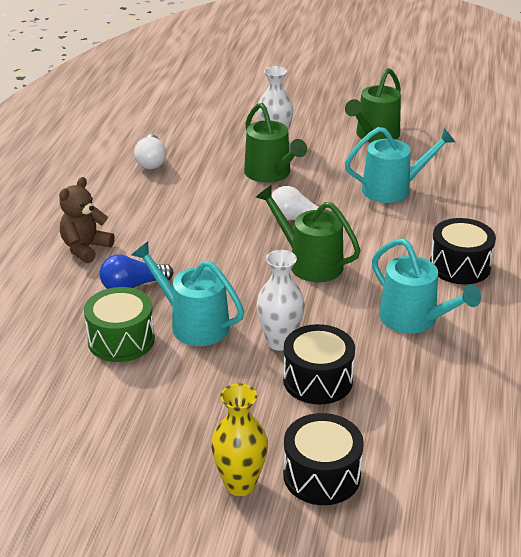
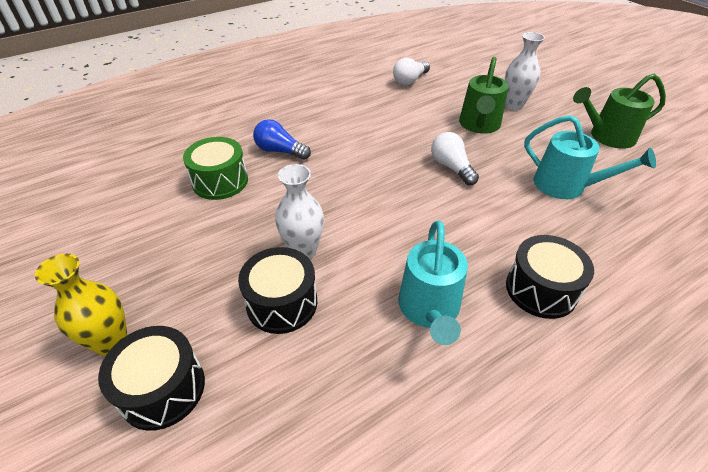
camera: 45 degrees right, 10 degrees up
brown teddy bear [59,177,115,263] -> none
turquoise watering can [132,242,244,346] -> none
green watering can [256,185,360,282] -> none

